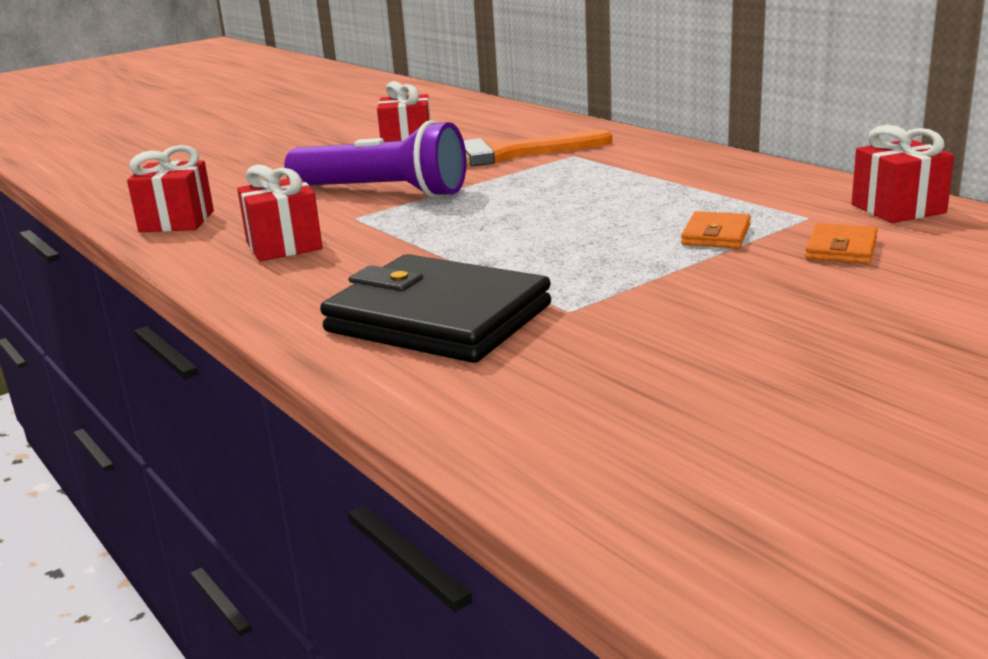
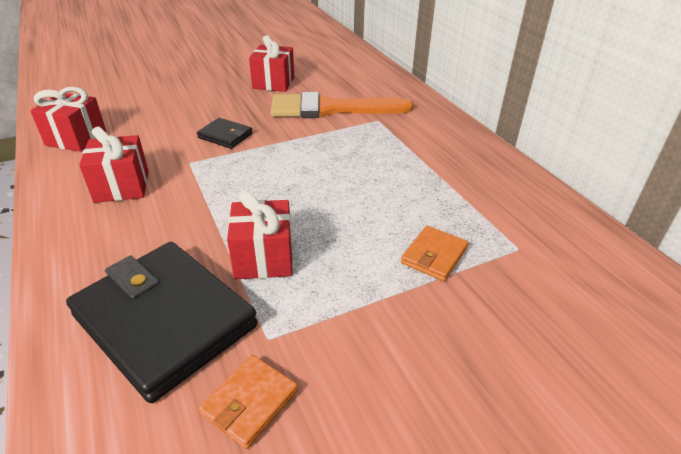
camera: 10 degrees right, 15 degrees up
purple flashlight [284,120,467,198] -> black wallet [197,118,253,149]
orange wallet [805,223,878,264] -> orange wallet moved to [199,355,298,449]
red gift [851,125,954,223] -> red gift moved to [227,190,293,279]

